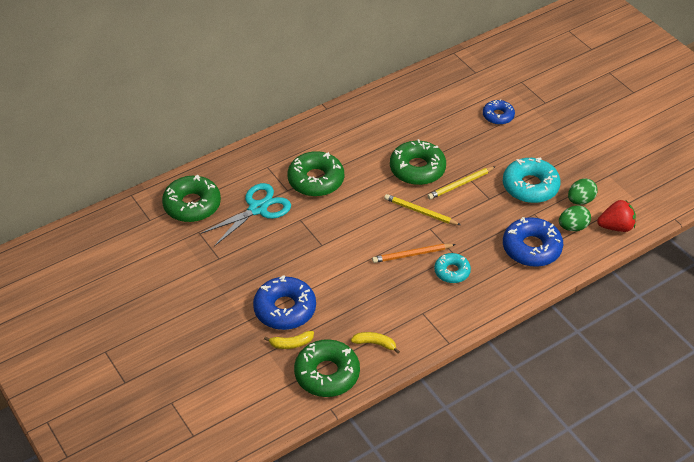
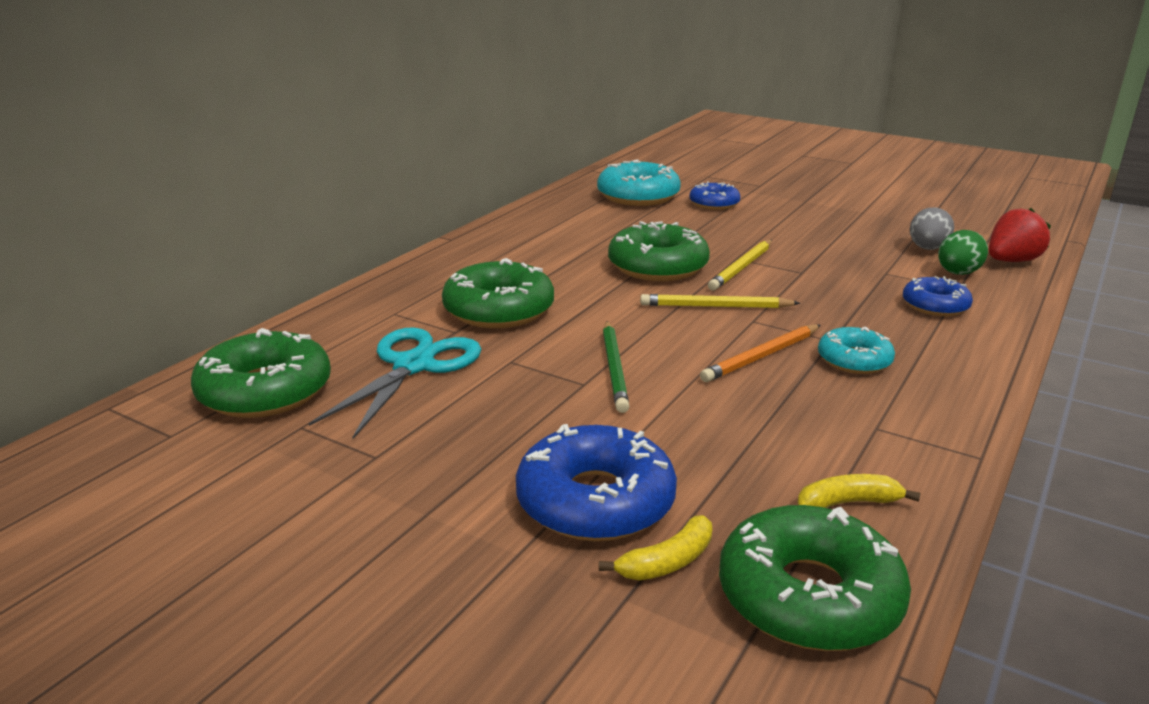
camera: 25 degrees left, 20 degrees down
turquoise donut [503,158,561,203] -> turquoise donut moved to [597,159,681,206]
blue donut [503,217,563,267] -> blue donut [903,276,973,316], size x0.59
green egg [568,178,598,205] -> grey egg [910,207,954,250]
none -> green pencil [603,321,630,413]

